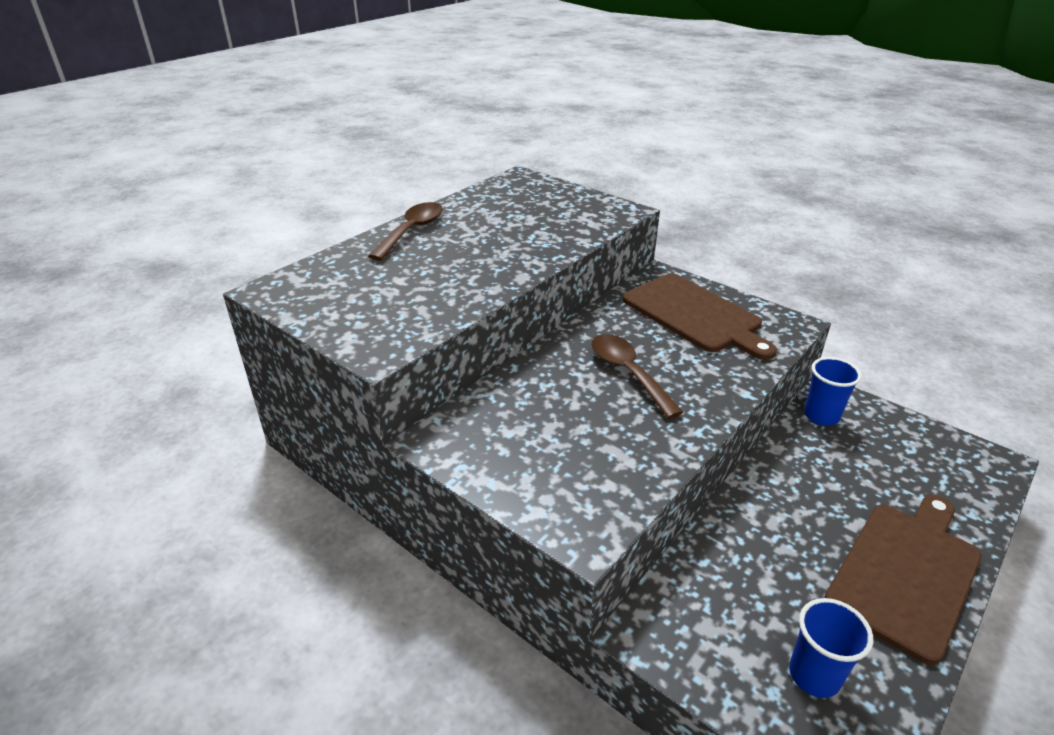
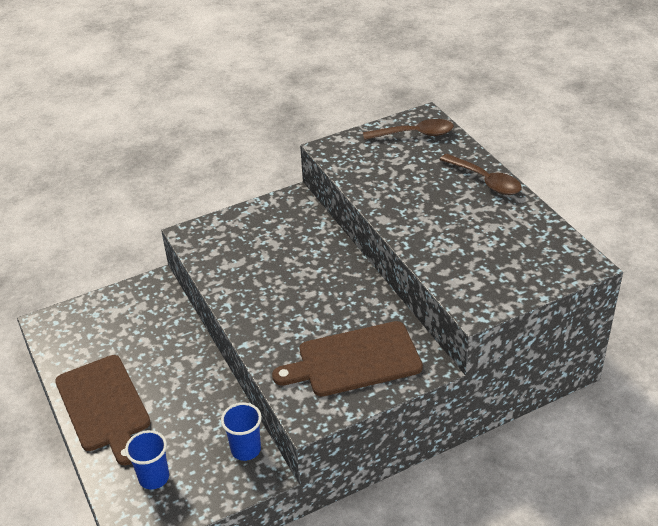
camera: 115 degrees right, 5 degrees up
brown spoon [592,334,683,419] -> brown spoon moved to [363,119,454,140]
blue cup [789,598,873,698] -> blue cup moved to [125,430,169,490]

